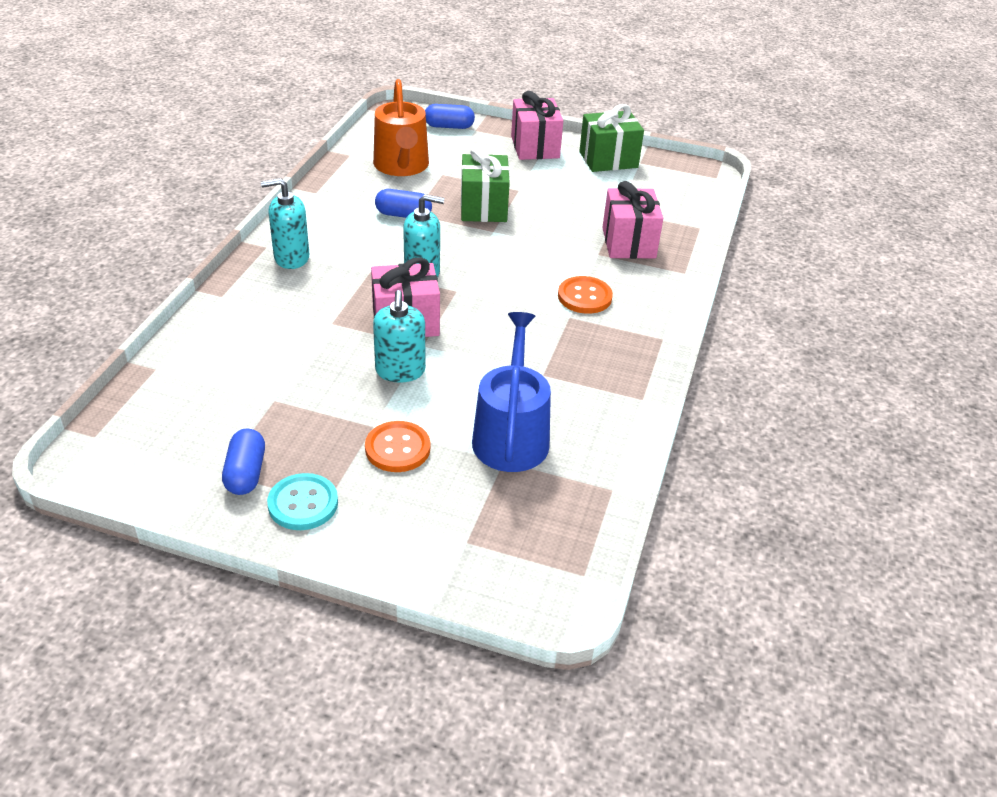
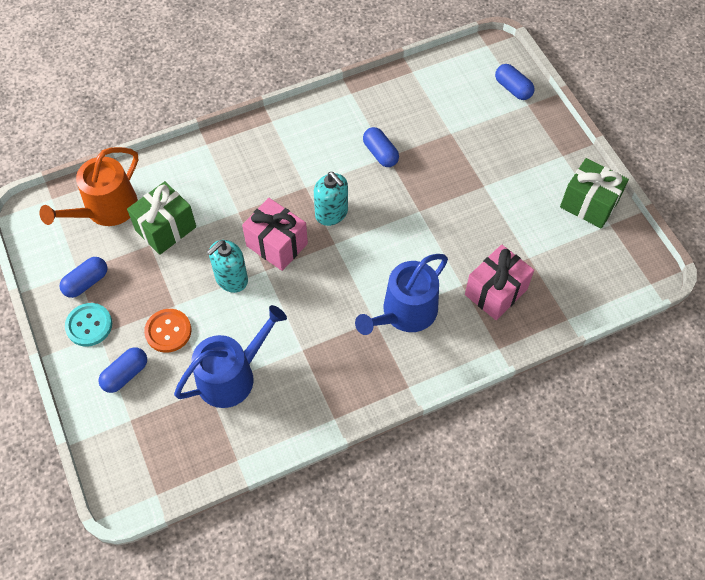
camera: 50 degrees right, 20 degrees up
turquoise soap dispenser [261,178,309,269] -> none
orange watering can [373,79,429,176] -> orange watering can moved to [39,147,139,226]
green gift [461,147,510,222] -> green gift moved to [127,181,196,255]
pink gift [511,91,563,160] -> none
orange button [558,276,613,314] -> blue watering can [355,254,448,335]
none -> blue capsule [98,347,147,393]

